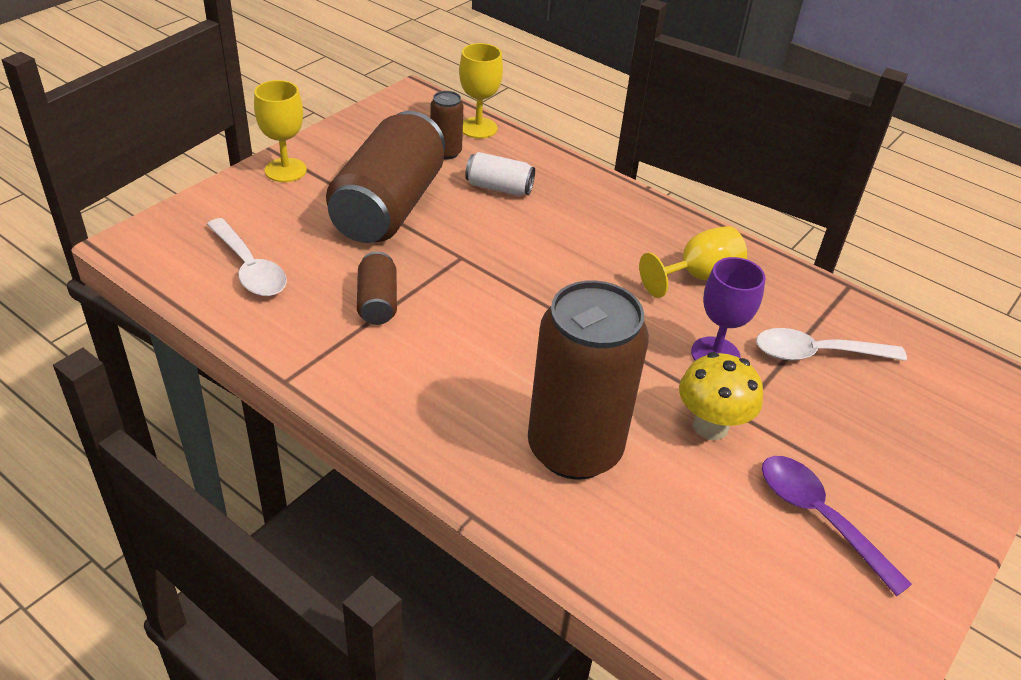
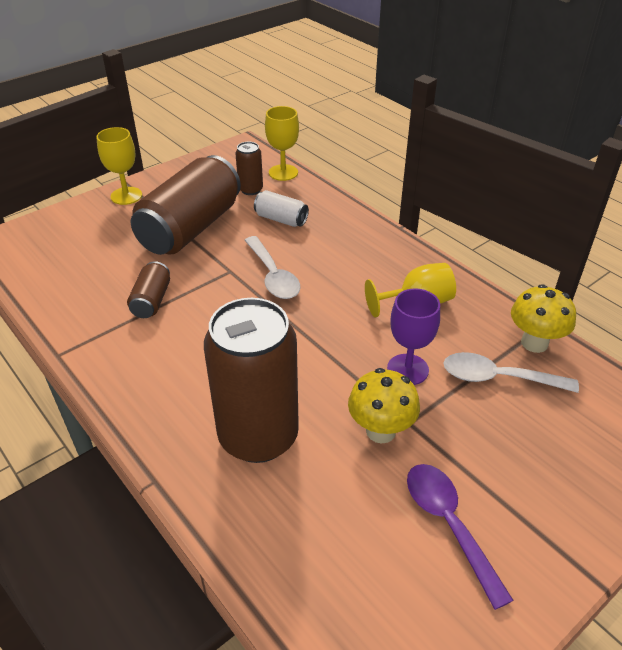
camera: 15 degrees right, 0 degrees up
white spoon [207,218,287,296] -> white spoon moved to [244,236,300,299]
none -> yellow mushroom [511,284,576,353]

